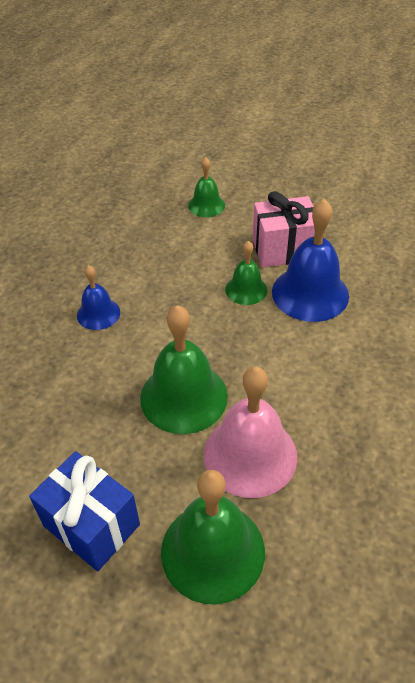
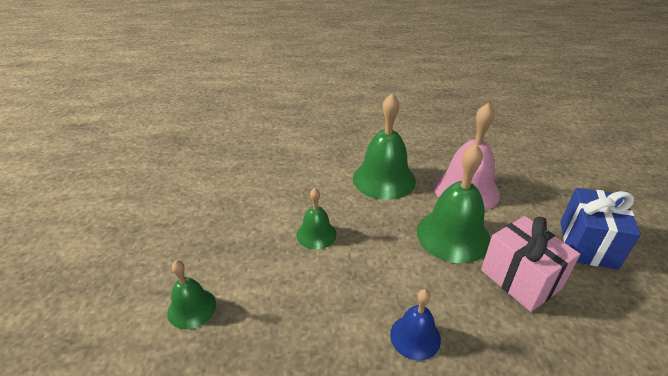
camera: 115 degrees left, 10 degrees down
green bell [161,470,265,605] -> green bell moved to [353,93,416,200]
pink gift [253,191,315,267] -> pink gift moved to [481,216,580,312]
blue bell [272,199,349,322] -> none

